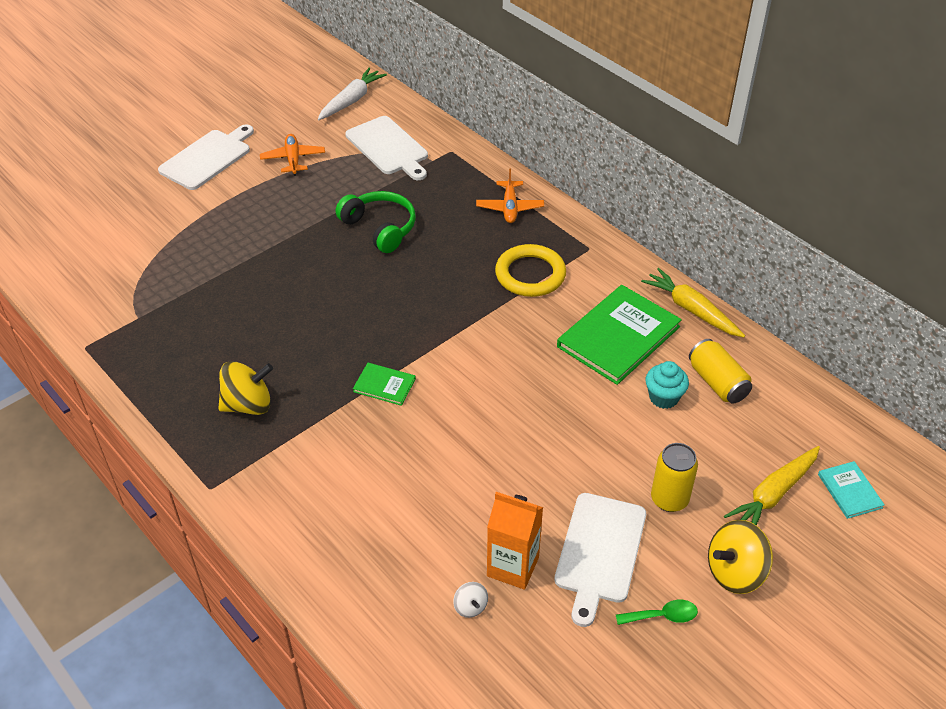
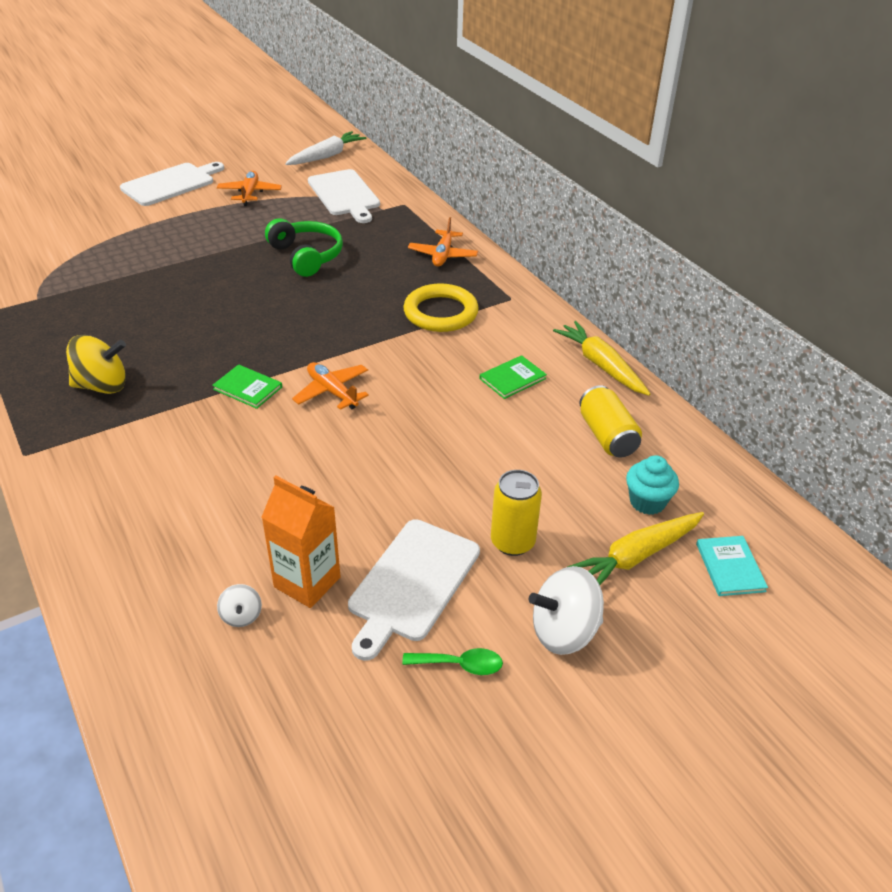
camera: 10 degrees right, 5 degrees down
green book [557,285,682,385] -> green book [480,355,547,399], size x0.48
turquoise cupcake [646,361,689,409] -> turquoise cupcake moved to [626,455,679,515]
yellow spinning top [708,520,773,594] -> white spinning top [529,566,604,655]
none -> orange plane [292,362,369,410]

